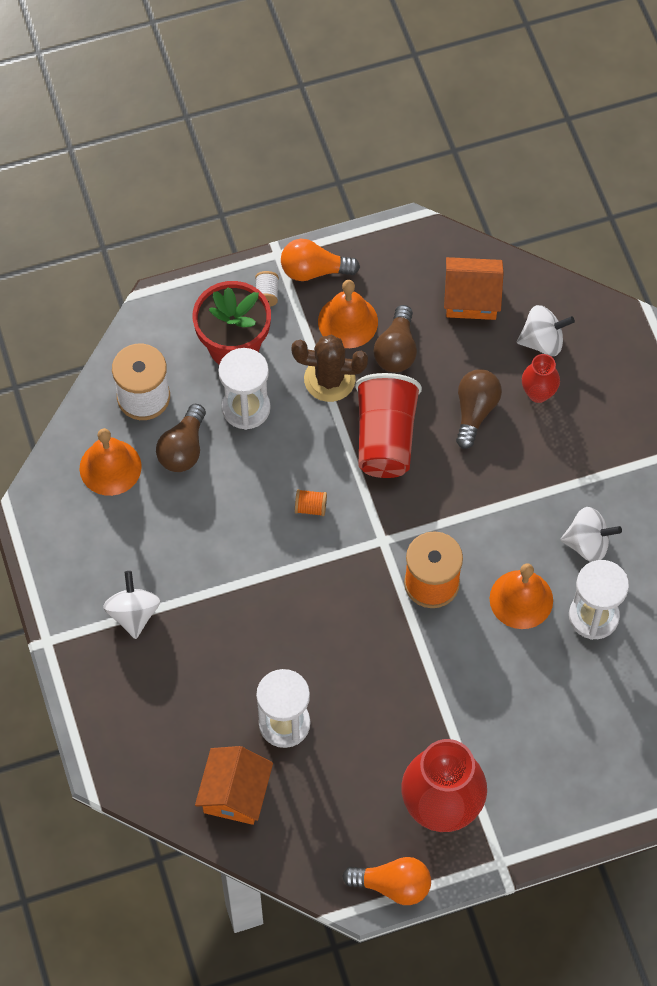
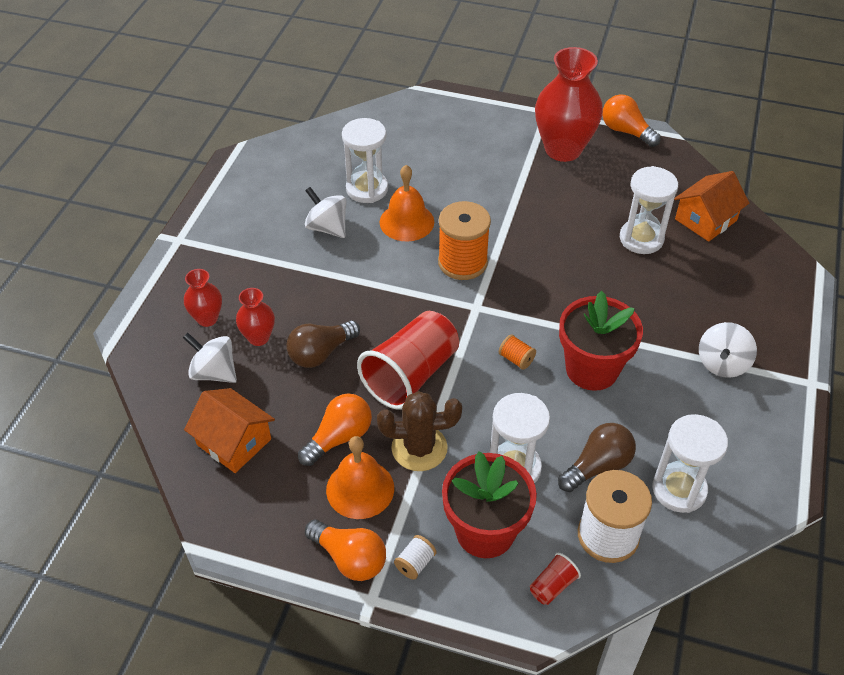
camera: 145 degrees left, 15 degrees down
orange bell [80,428,142,496] -> white hourglass [652,414,728,513]
brown cactus [291,334,368,402] -> brown cactus turned 45 degrees counterclockwise [377,391,462,471]
brown light bulb [374,305,417,373] -> orange light bulb [298,393,372,466]
none -> red vase [184,269,222,327]
none -> red cup [530,553,581,605]
none -> red flower pot [559,291,643,391]

